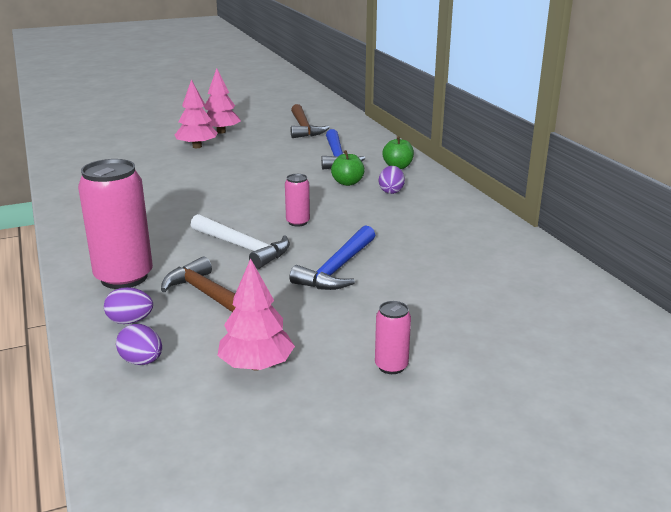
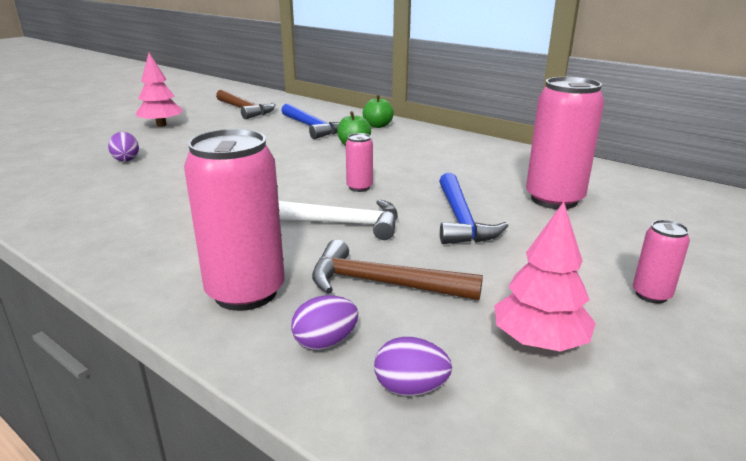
camera: 30 degrees left, 0 degrees up
pink tree [175,79,218,148] -> none
purple egg [379,166,405,194] -> purple egg moved to [108,132,139,161]
none -> pink can [526,77,604,209]

